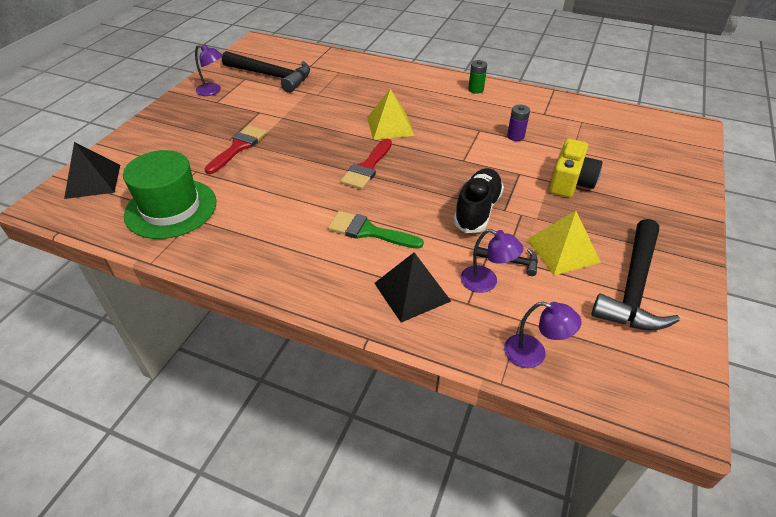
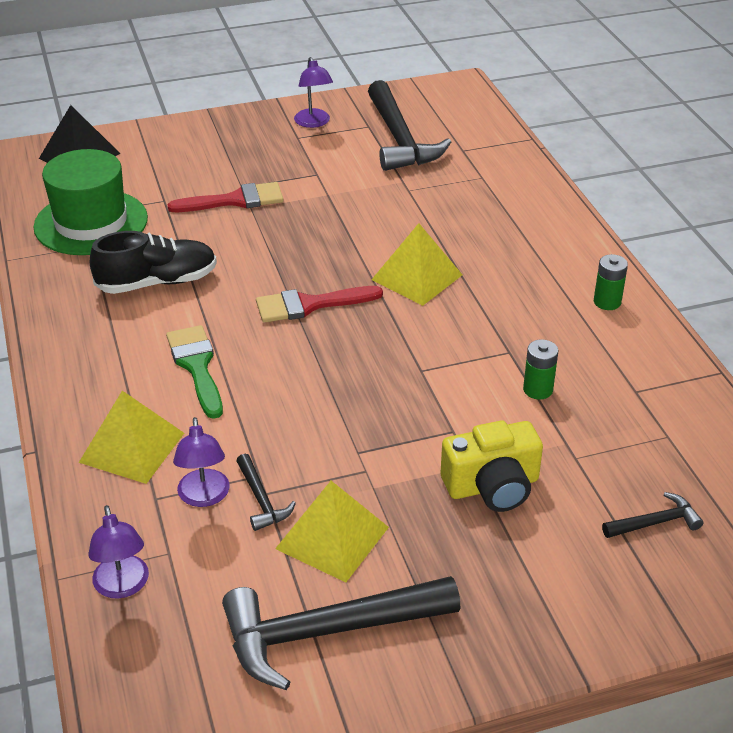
camera: 50 degrees right, 5 degrees down
black pyramid [374,252,451,323] -> yellow pyramid [79,391,184,484]
black shoe [453,168,504,233] -> black shoe moved to [90,231,217,294]
purple battery [507,105,530,141] -> green battery [523,339,558,399]
none -> black hammer [602,492,703,538]

